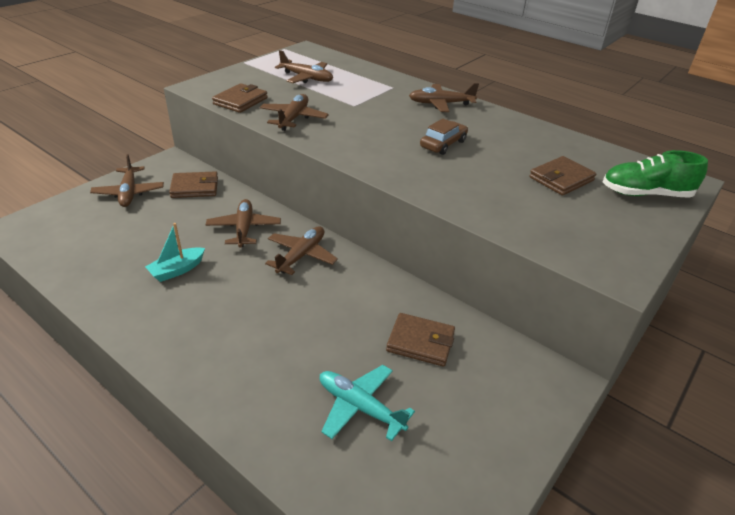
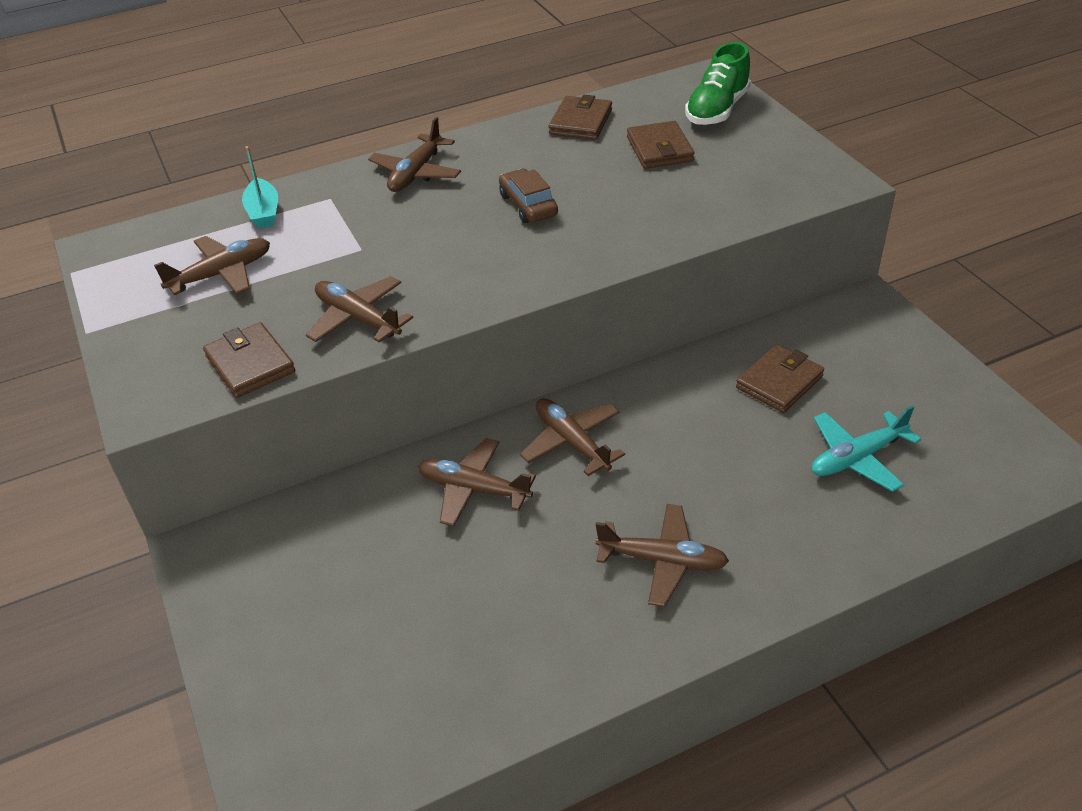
camera: 60 degrees left, 5 degrees up
brown plane [90,154,164,207] -> brown plane moved to [596,504,729,607]
turquoise boat [145,223,205,282] -> turquoise boat moved to [242,146,278,228]
brown wallet [169,171,218,198] -> brown wallet moved to [548,95,612,140]

